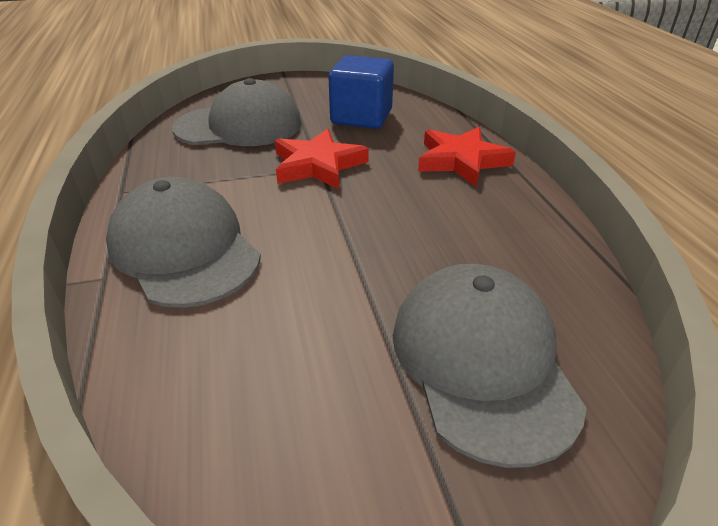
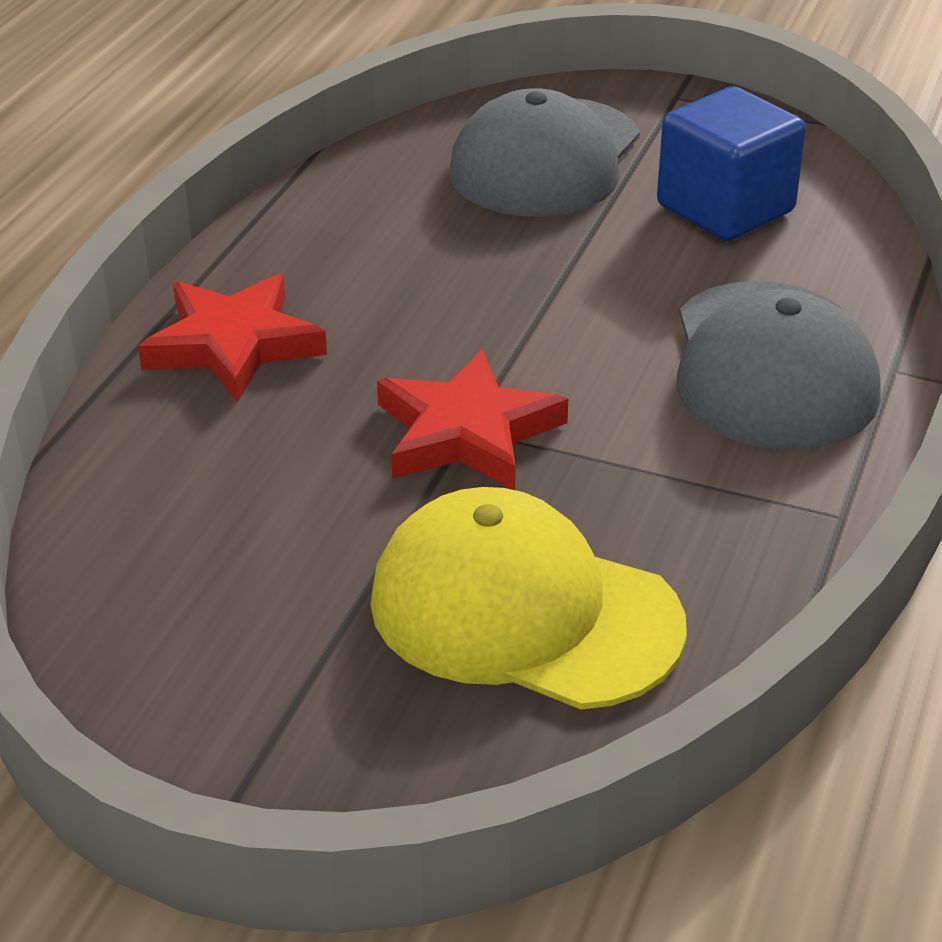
camera: 145 degrees left, 0 degrees up
grey cap [172,78,301,146] -> yellow cap [370,487,687,710]
blue cube [328,55,394,129] -> blue cube moved to [657,87,806,241]

